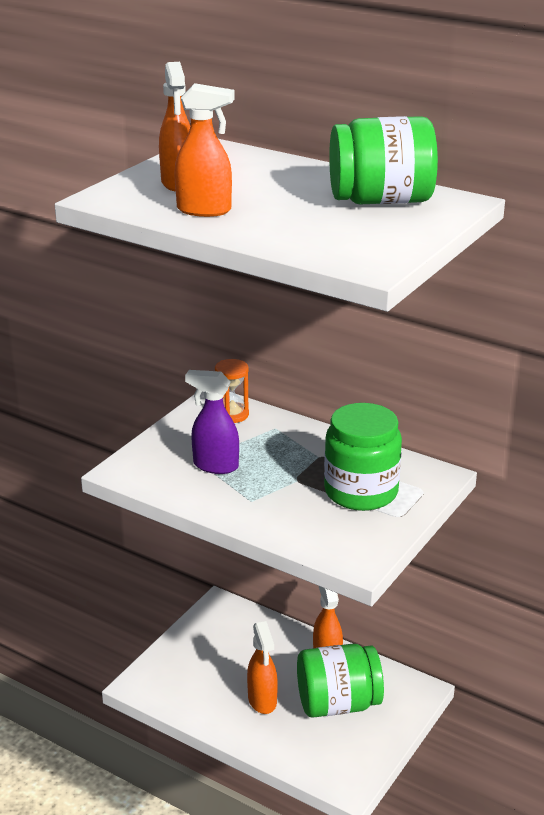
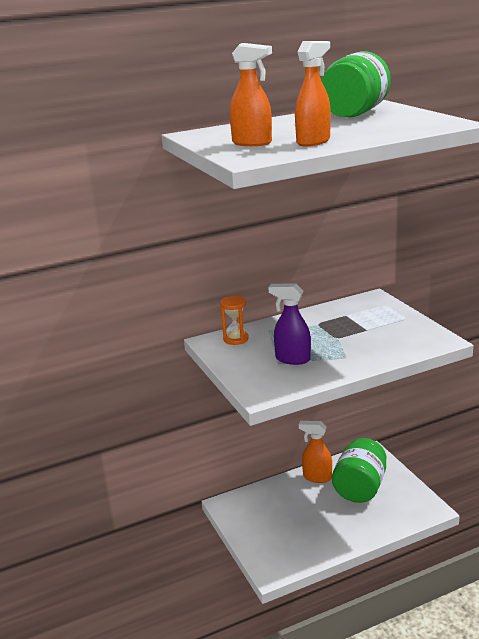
camera: 55 degrees left, 5 degrees down
purple spray bottle [185,370,239,474] -> purple spray bottle turned 60 degrees clockwise [268,283,311,365]
orange spray bottle [247,621,278,714] -> none
green jar [324,403,402,511] -> none

